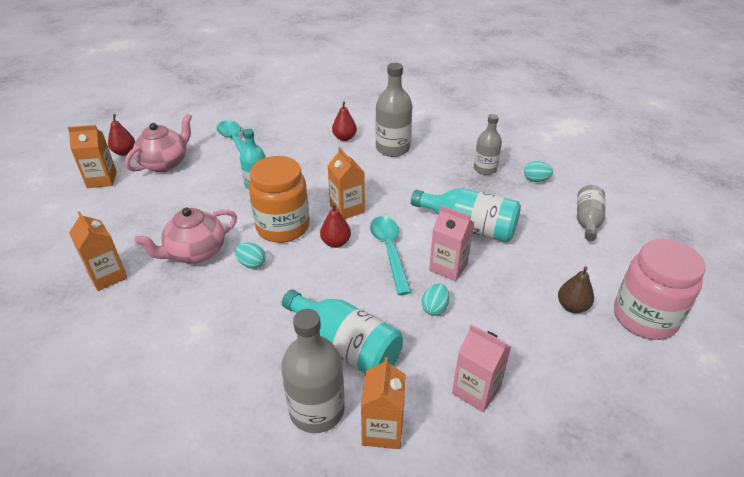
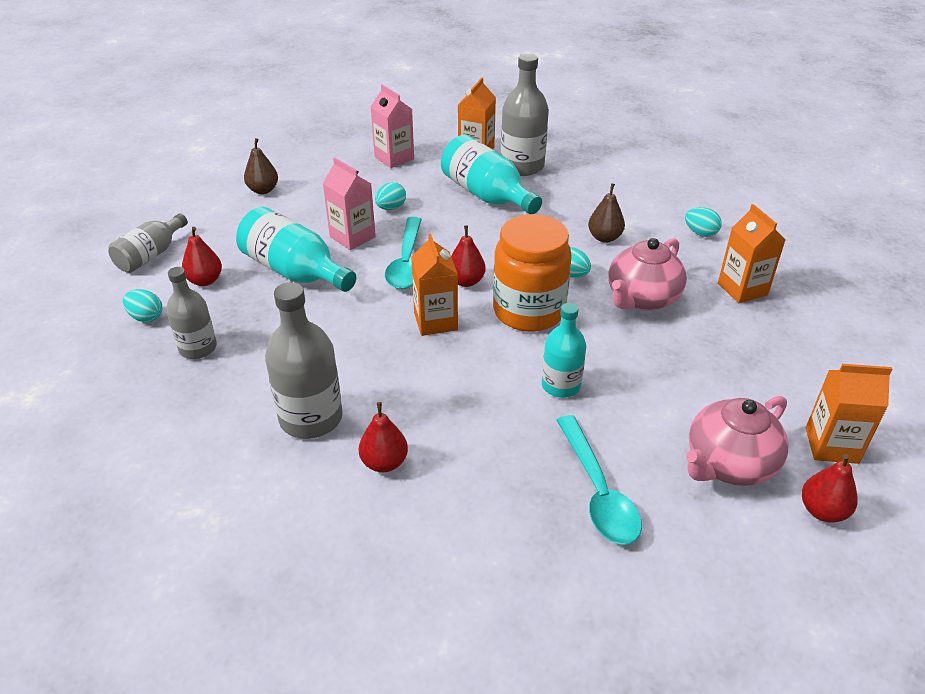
camera: 165 degrees left, 0 degrees up
pink teapot [134,207,237,263] -> pink teapot turned 150 degrees clockwise [609,238,687,311]
pink jar [614,239,706,340] -> none
none -> red pear [182,227,222,286]
none -> brown pear [588,183,625,243]
none -> turquoise egg [685,207,722,237]

